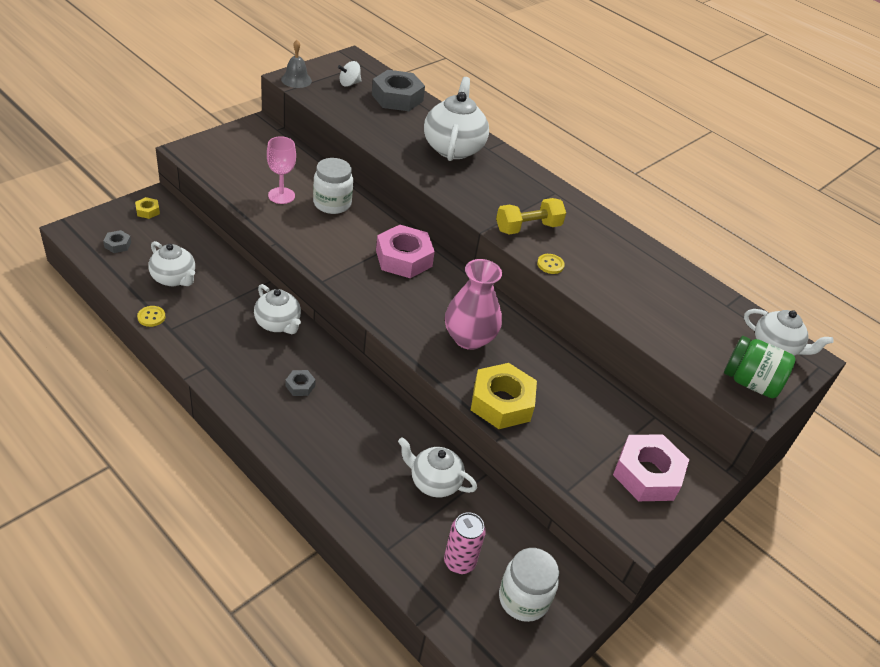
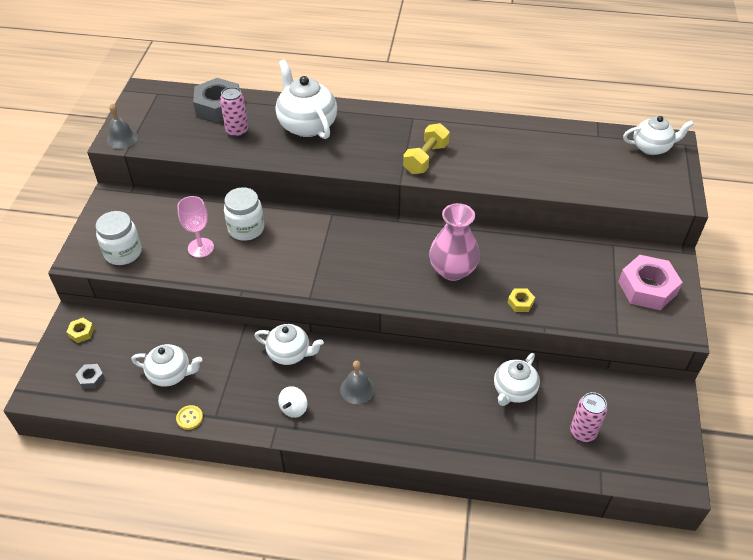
camera: 30 degrees left, 5 degrees up
grey nut [285,370,316,396] -> grey bell [340,361,375,404]
white spinning top [338,61,361,87] -> white spinning top moved to [278,386,308,418]
pink nut [376,225,435,278] -> none
white teapot [398,437,477,497] -> white teapot turned 45 degrees counterclockwise [494,353,540,406]
yellow nut [471,363,537,429] -> yellow nut [507,288,535,312], size x0.45
white jar [499,548,559,622] -> white jar moved to [96,211,142,265]
yellow button [537,254,565,274] -> none
green jar [724,336,796,398] -> none
none -> pink can [220,87,248,137]

